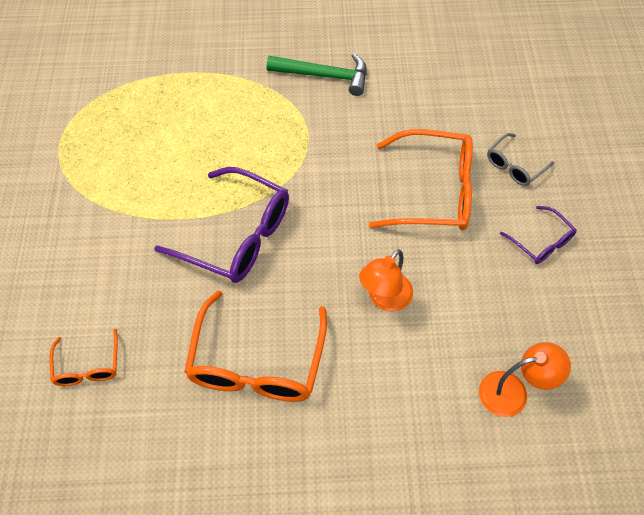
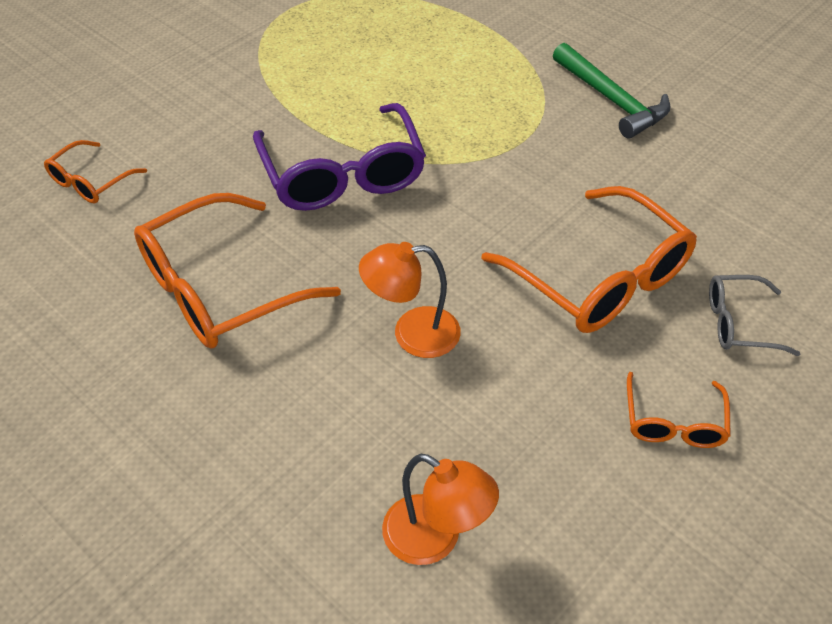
camera: 45 degrees right, 10 degrees down
purple glasses [500,206,577,264] -> orange glasses [627,372,731,448]

